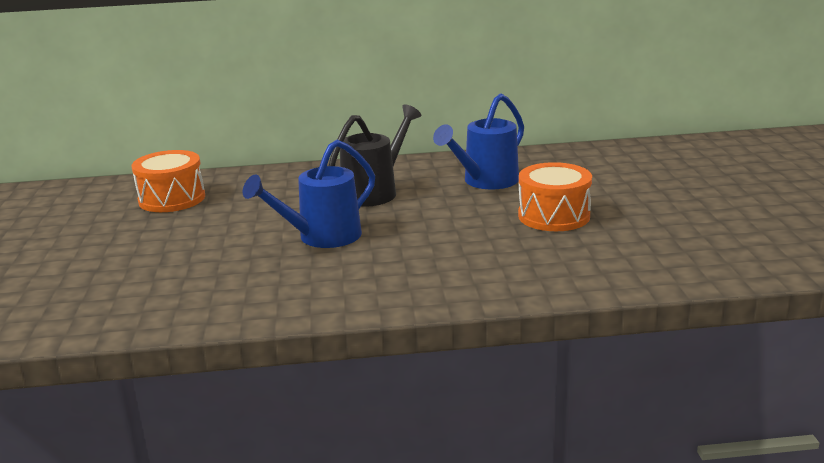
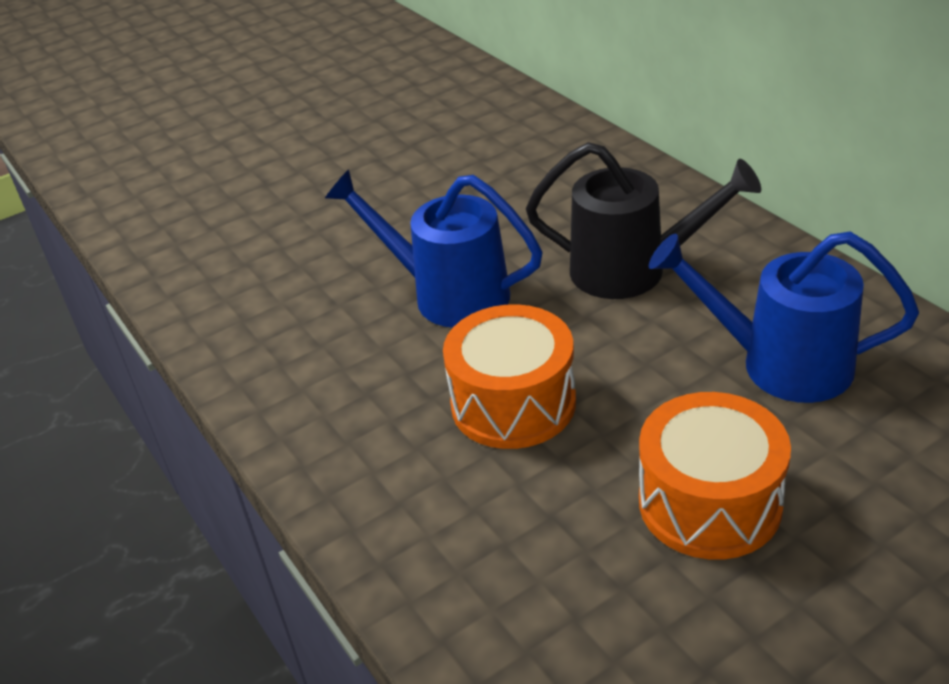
camera: 65 degrees right, 15 degrees up
orange drum [132,150,205,212] -> orange drum moved to [443,304,576,449]

